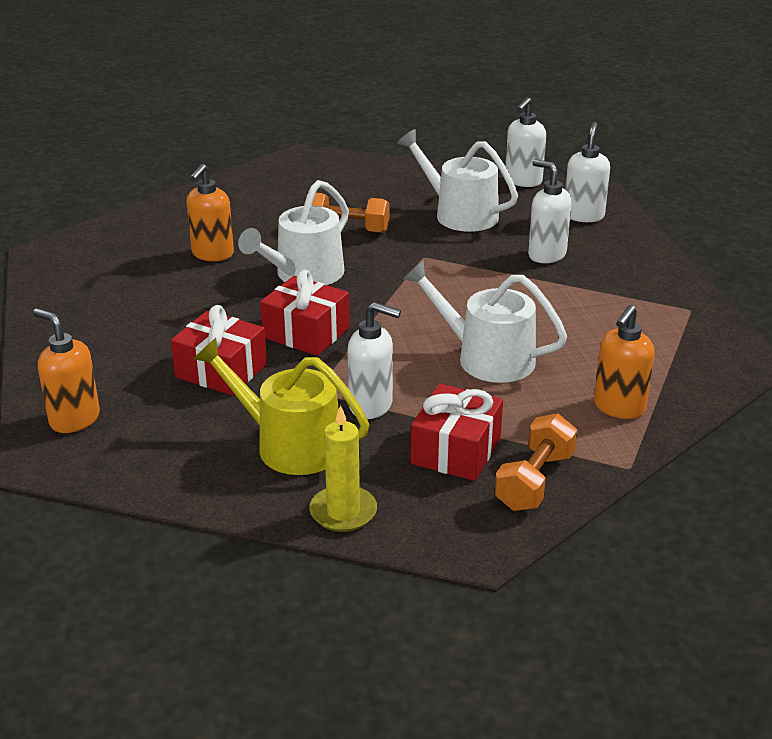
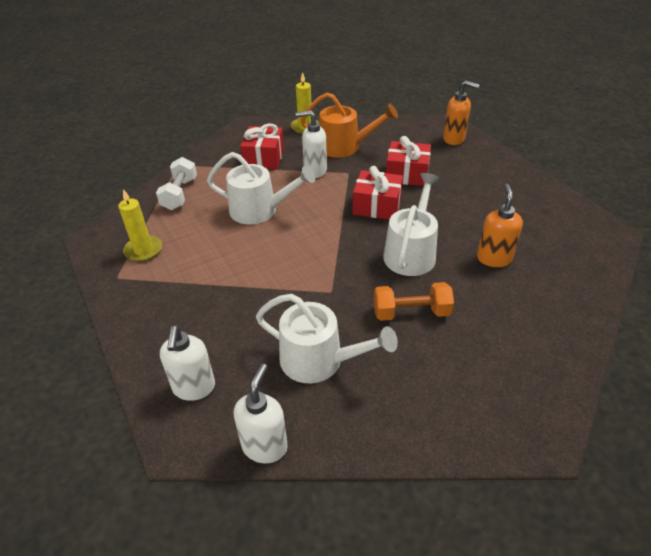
camera: 165 degrees right, 10 degrees up
yellow watering can [193,338,369,475] -> orange watering can [301,93,398,158]
orange dumbbell [495,413,577,511] -> none
white soap dispenser [528,159,572,263] -> none
orange soap dispenser [594,305,655,419] -> white dumbbell [156,157,197,210]
none -> yellow candle [118,189,162,262]

